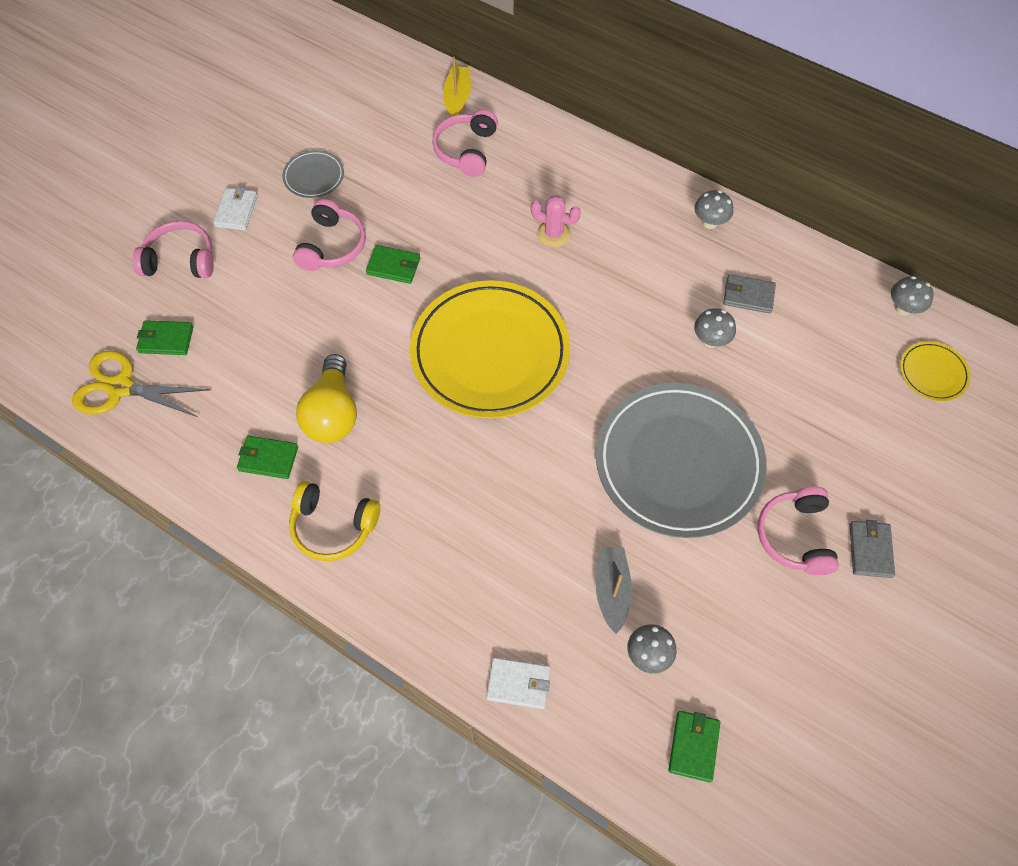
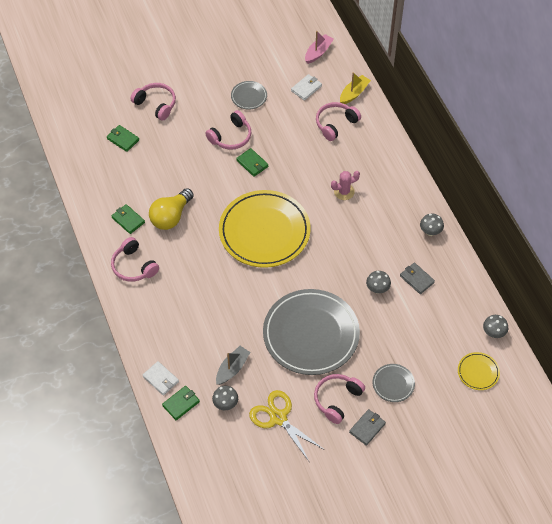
camera: 35 degrees right, 5 degrees down
yellow scissors [72,351,211,417] -> yellow scissors moved to [249,390,325,461]
white wallet [213,187,258,230] -> white wallet moved to [291,74,322,101]
yellow headphones [289,481,380,561] -> pink headphones [111,237,159,282]
pink cactus [531,195,581,247] -> pink cactus turned 75 degrees counterclockwise [331,171,360,200]
green wallet [668,711,721,782] -> green wallet moved to [162,386,200,420]
none -> pink boat [305,31,334,64]
none -> grey plate [373,364,415,402]

